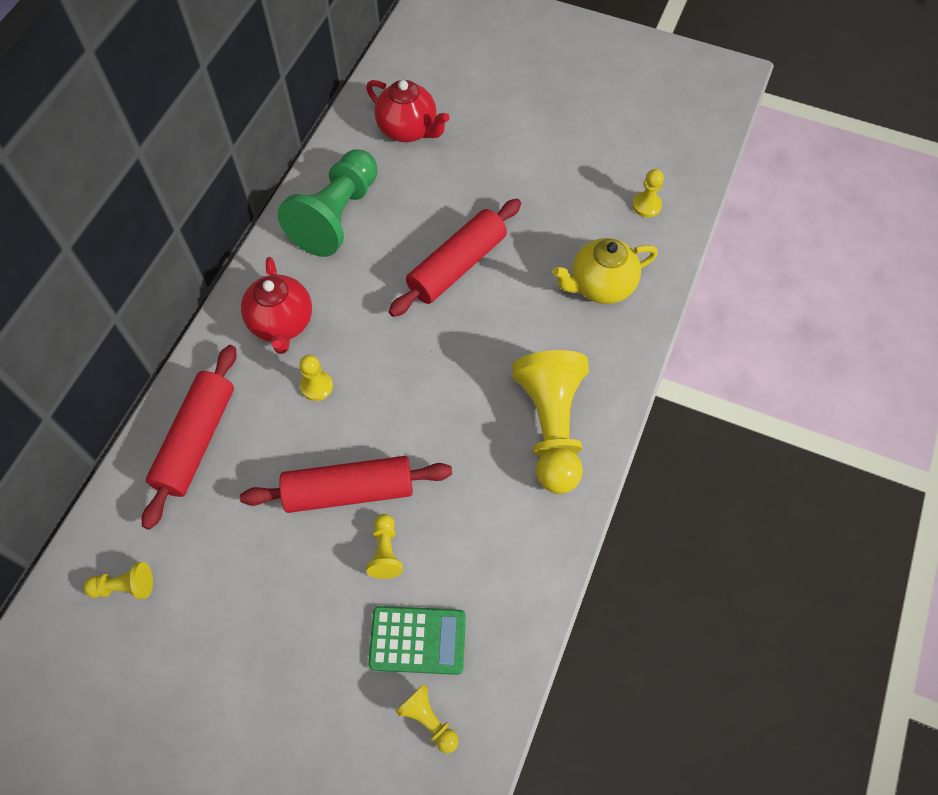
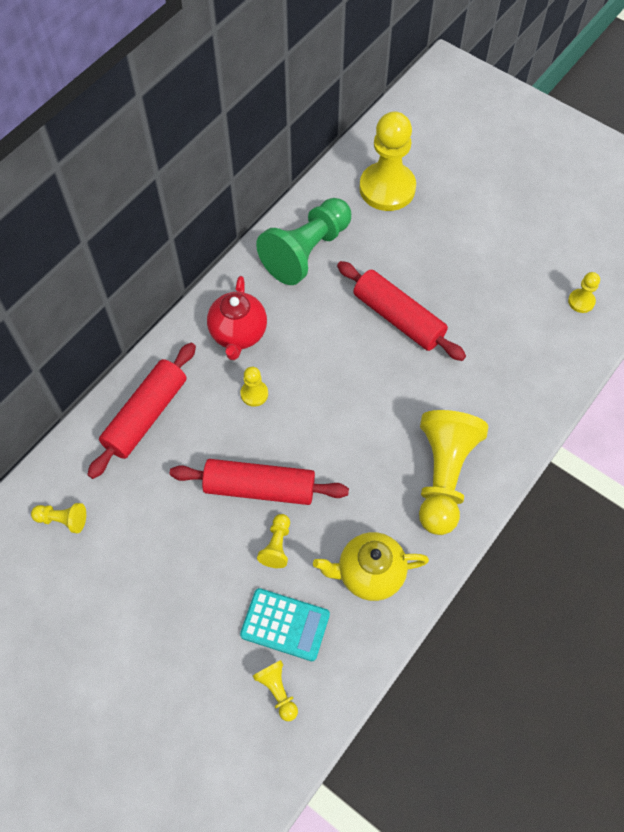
camera: 15 degrees right, 0 degrees up
red teapot [366,80,450,142] -> yellow pawn [360,112,416,211]
green calculator [368,606,466,675] -> turquoise calculator [240,588,330,661]
red rolling pin [389,199,521,317] -> red rolling pin turned 75 degrees clockwise [337,261,466,361]
yellow teapot [552,238,658,304] -> yellow teapot moved to [313,532,429,601]

